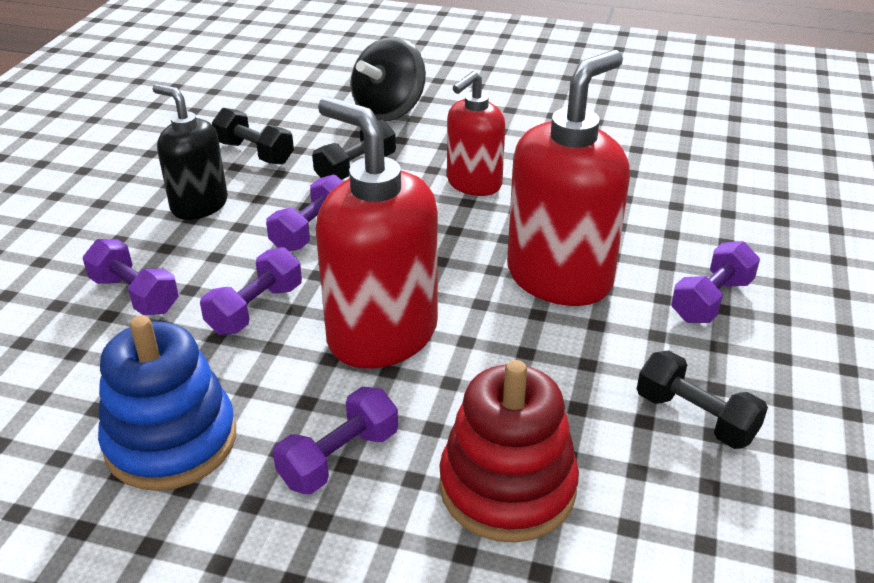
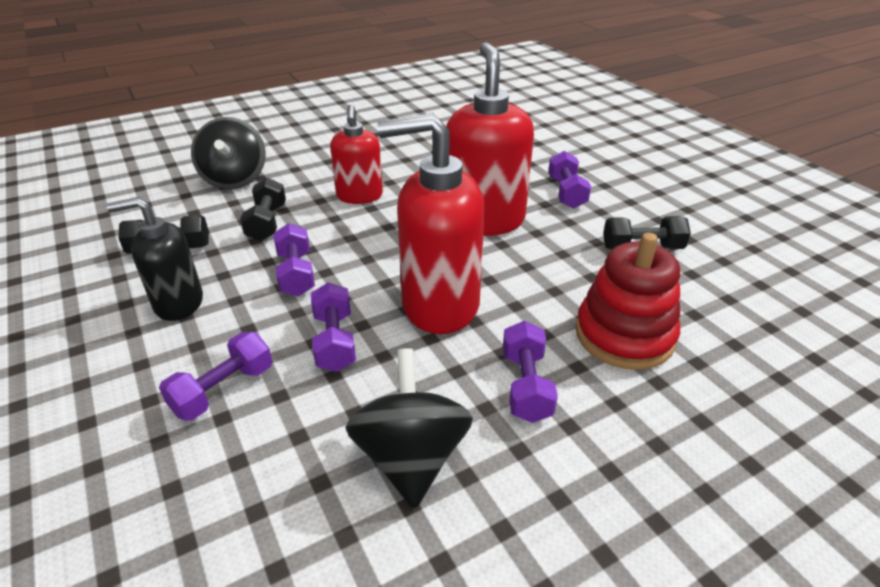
camera: 45 degrees left, 0 degrees up
purple dumbbell [83,239,179,315] -> purple dumbbell turned 45 degrees counterclockwise [159,332,272,421]
blue stacking toy [98,315,236,491] -> black spinning top [345,348,473,509]

